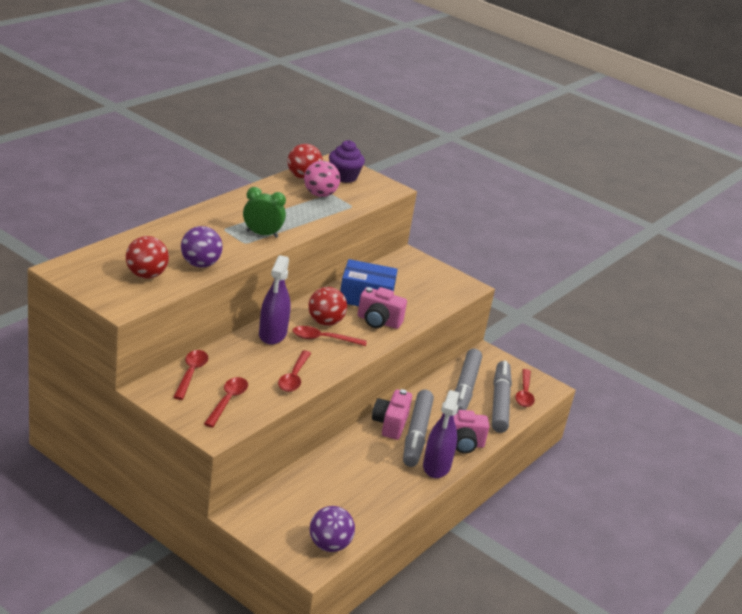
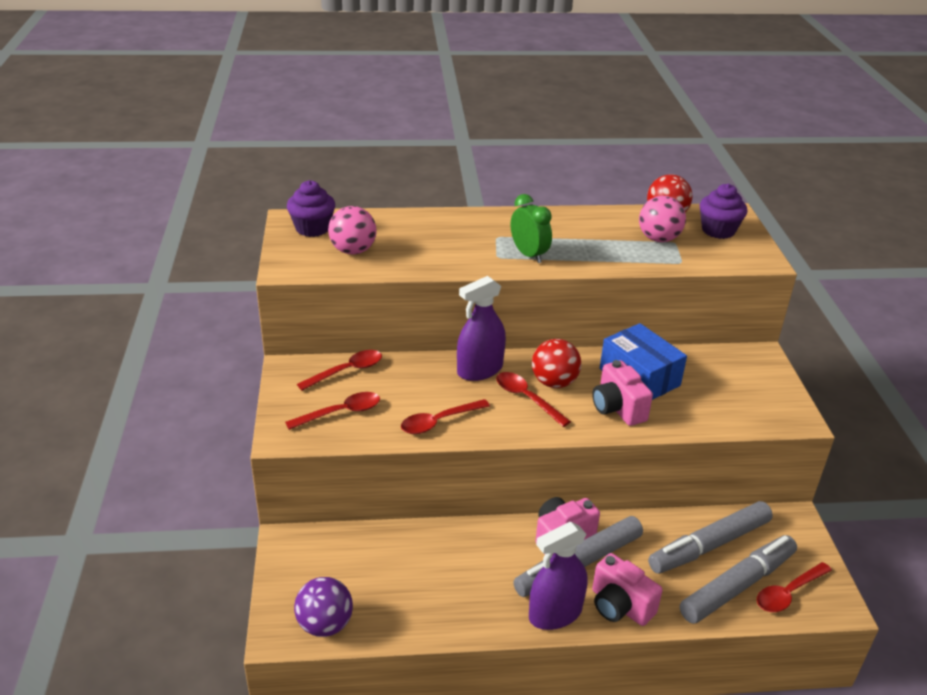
camera: 50 degrees right, 5 degrees up
red ball [126,236,169,279] -> pink ball [328,206,377,255]
purple ball [181,226,223,268] -> none
none -> purple cupcake [287,180,335,237]

